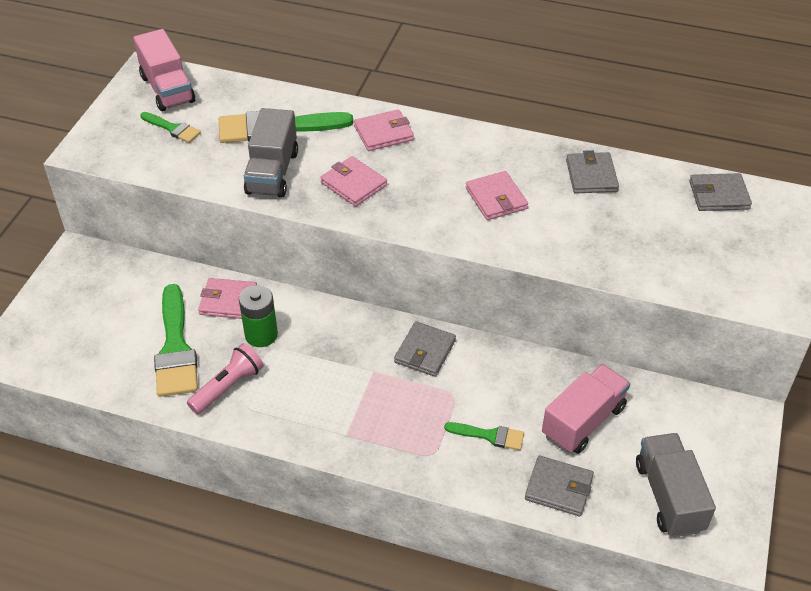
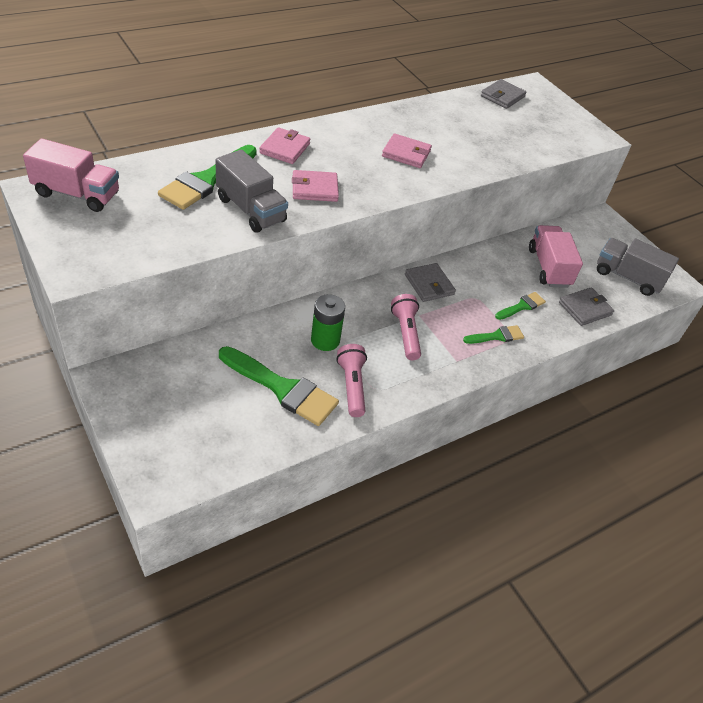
camera: 55 degrees left, 0 degrees up
green brush [140,112,201,143] -> green brush moved to [463,325,524,344]
pink wallet [198,278,257,319] -> none
grey wallet [566,150,619,194] -> none
none -> pink flashlight [391,294,421,360]

